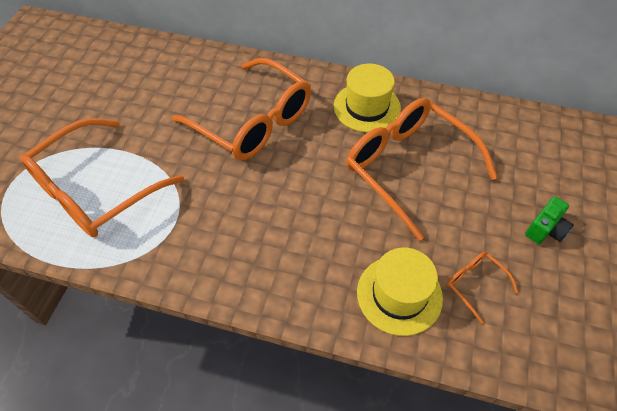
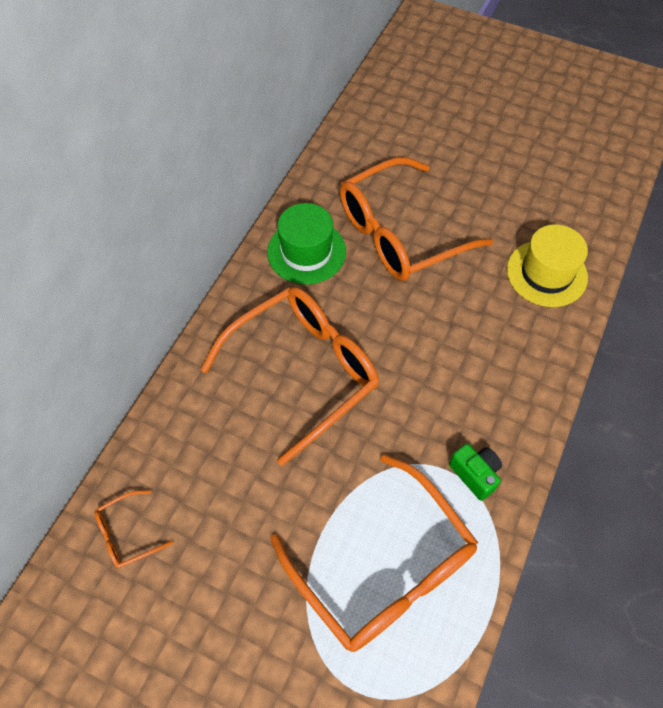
camera: 80 degrees left, 5 degrees up
yellow hat [334,64,401,132] -> green hat [267,203,346,284]
orange glasses [447,252,518,324] -> orange glasses moved to [95,491,173,568]
green camera [525,197,574,244] -> green camera moved to [449,444,502,501]

